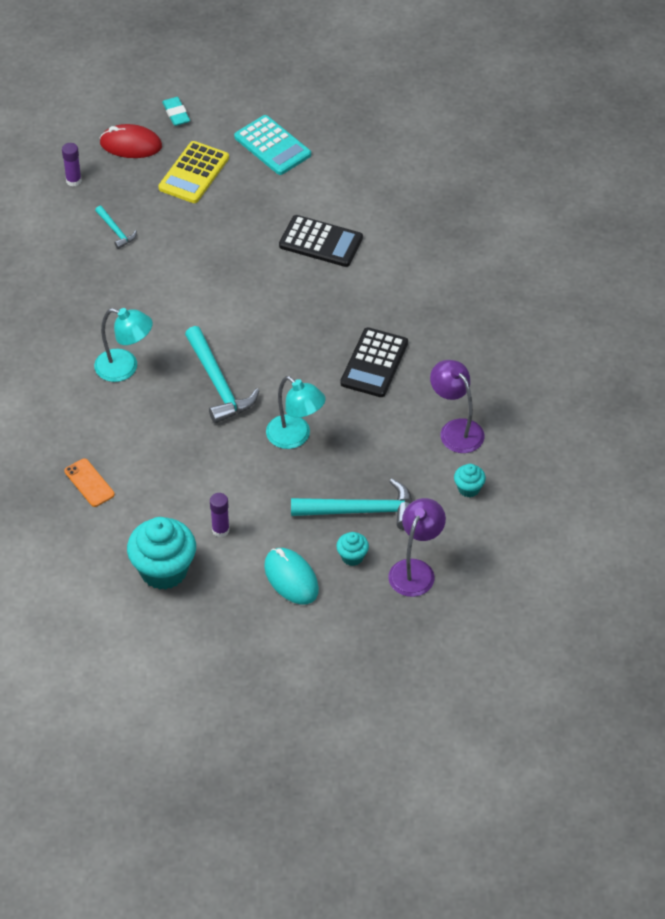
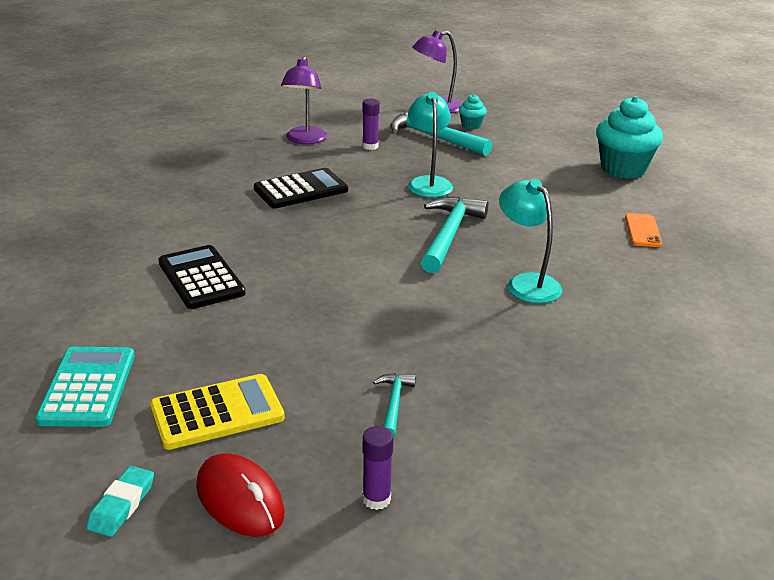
camera: 140 degrees left, 20 degrees down
purple glue stick [210,493,230,537] -> purple glue stick moved to [362,99,380,150]
turquoise mouse [264,548,319,604] -> none
turquoise cupcake [454,464,486,497] -> none

